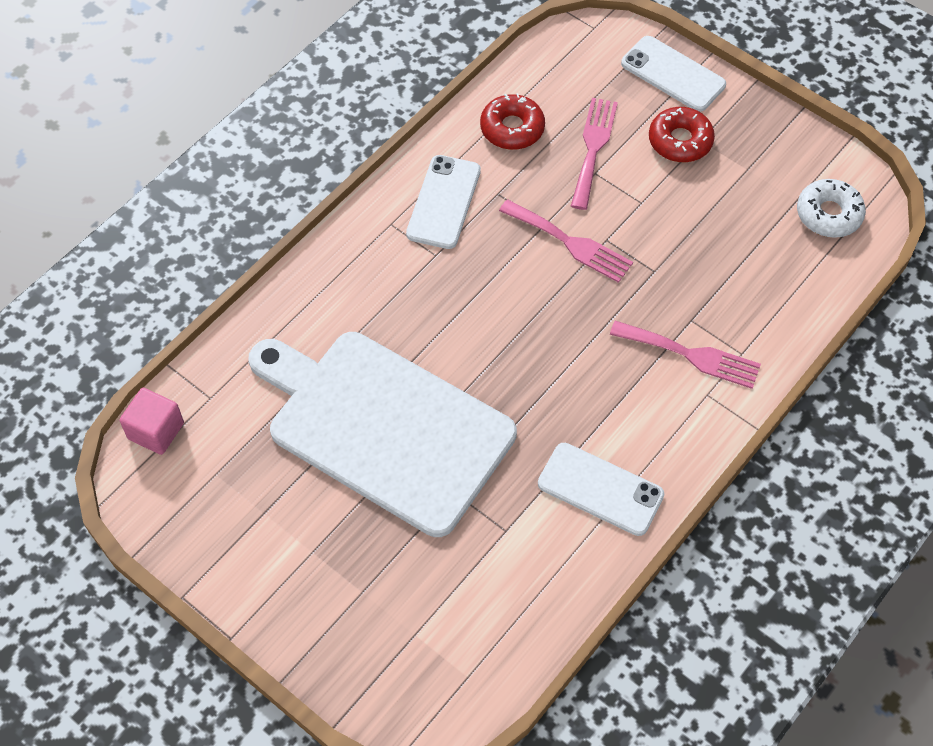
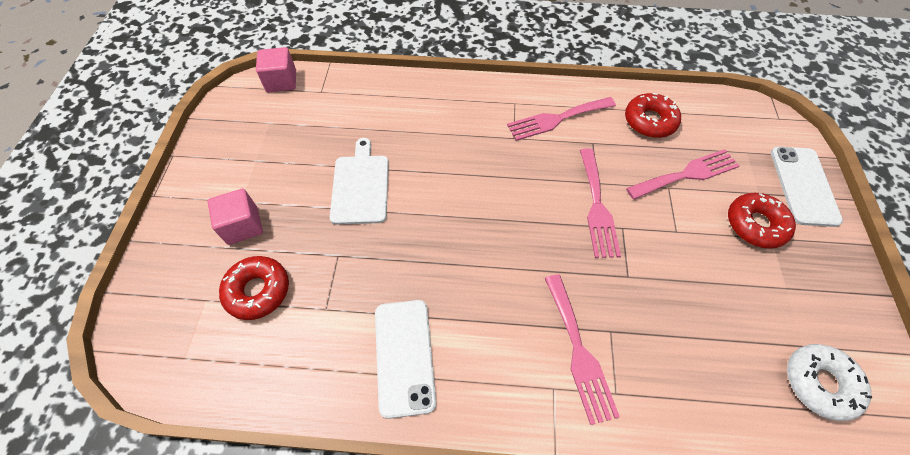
camera: 55 degrees right, 0 degrees up
white cutting board [248,332,517,537] -> white cutting board [330,138,389,225], size x0.46
white phone [406,155,481,249] -> pink fork [507,97,616,141]
none -> pink cube [207,189,263,245]
none -> red donut [219,256,289,320]

